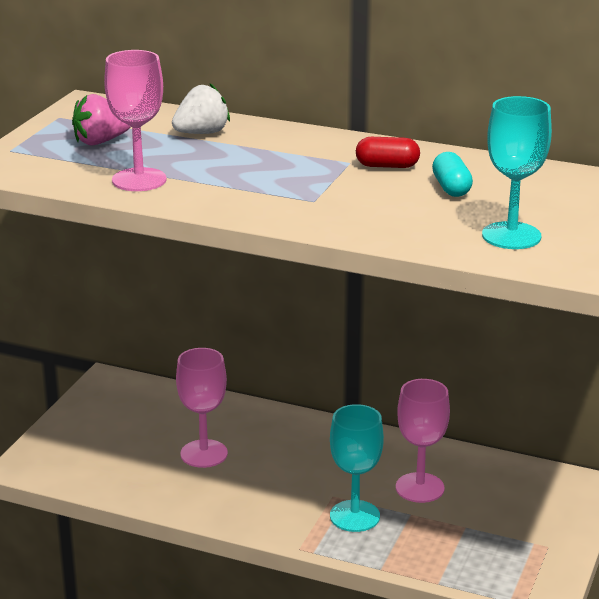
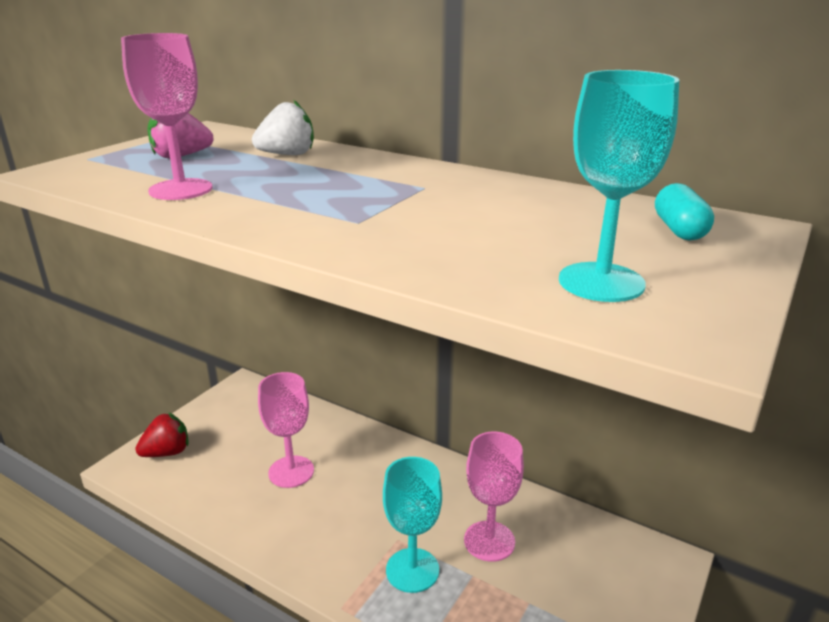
camera: 10 degrees right, 0 degrees up
red capsule [356,137,420,168] -> none
turquoise capsule [432,152,473,197] -> turquoise capsule moved to [655,183,714,241]
none -> red strawberry [135,412,189,457]

